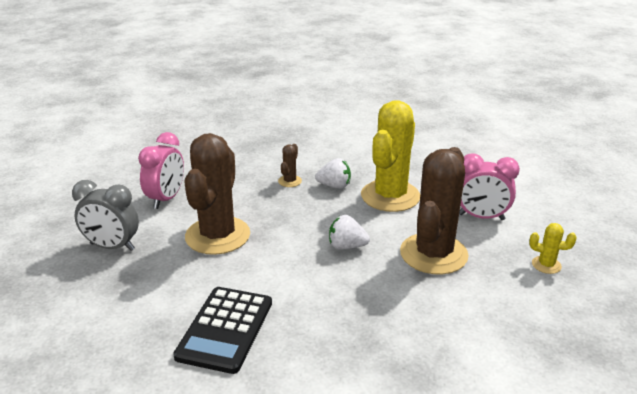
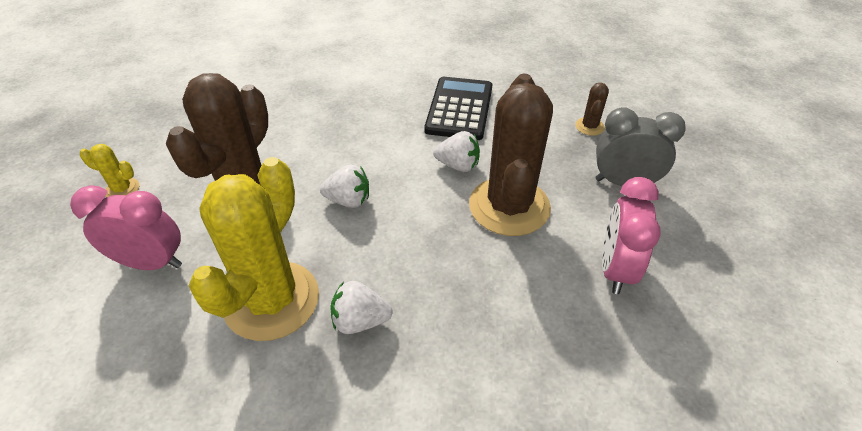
camera: 175 degrees right, 15 degrees up
brown cactus [278,144,302,187] -> brown cactus moved to [575,83,609,136]
none -> white strawberry [433,131,480,172]

